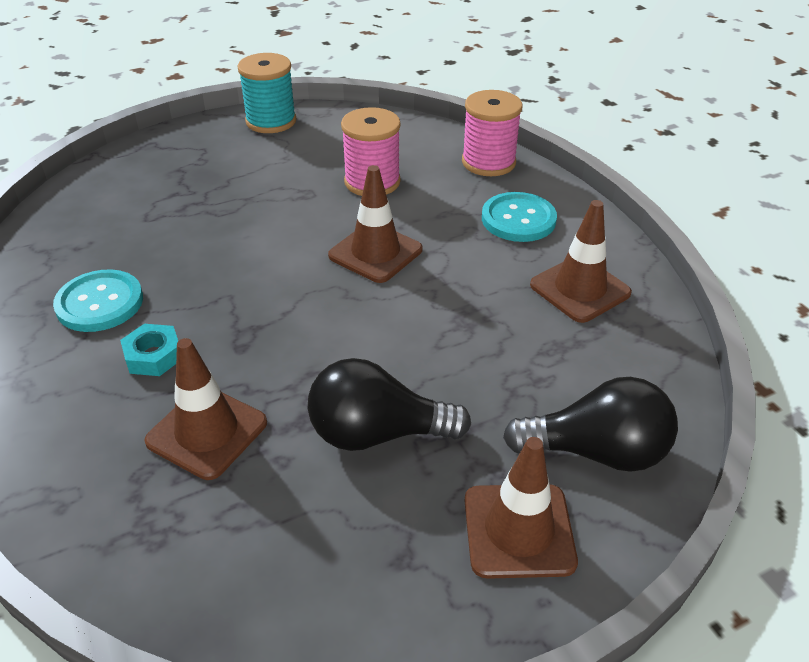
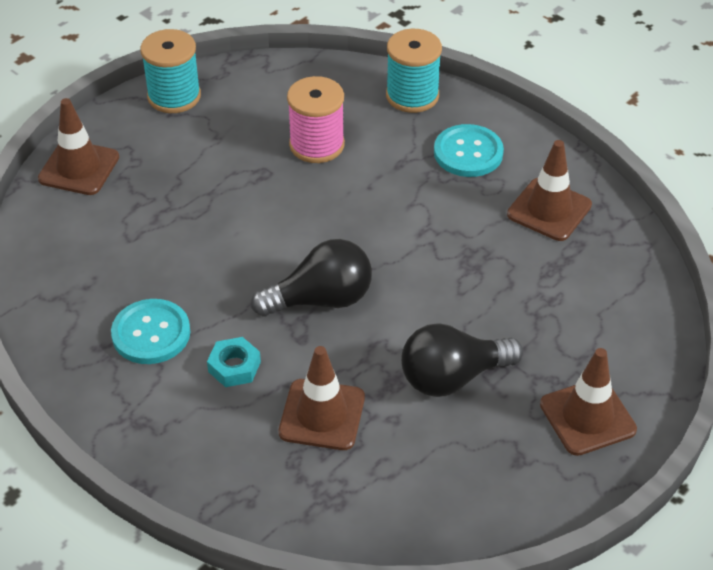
camera: 20 degrees left, 5 degrees up
brown traffic cone [328,165,423,283] -> brown traffic cone moved to [38,98,119,195]
pink spool [462,90,522,176] -> turquoise spool [386,29,442,113]
black light bulb [503,377,678,472] -> black light bulb moved to [251,239,372,316]

